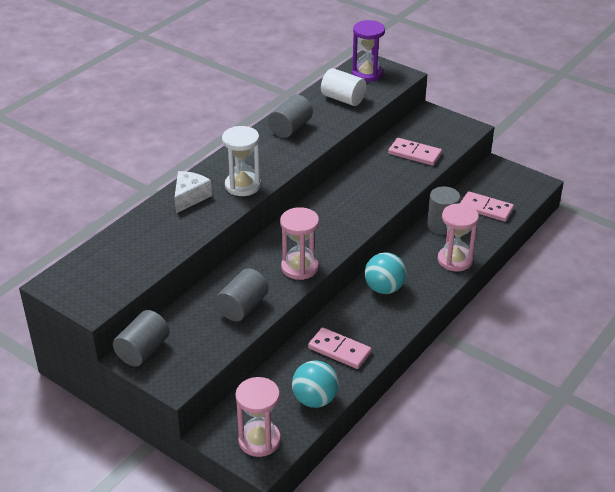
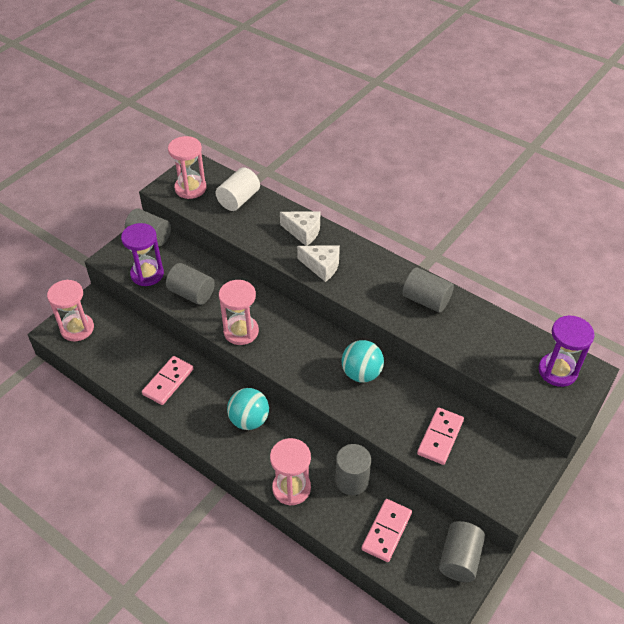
camera: 90 degrees right, 10 degrees up
white hourglass [222,126,261,196] -> white cheese [297,245,340,282]
turquoise ball [292,360,339,408] -> turquoise ball moved to [342,340,384,383]
white cylinder [321,68,366,106] -> white cylinder moved to [216,167,260,211]
none -> purple hourglass [121,223,164,286]
none -> pink hourglass [168,136,207,199]
none -> grey cylinder [439,521,485,582]

